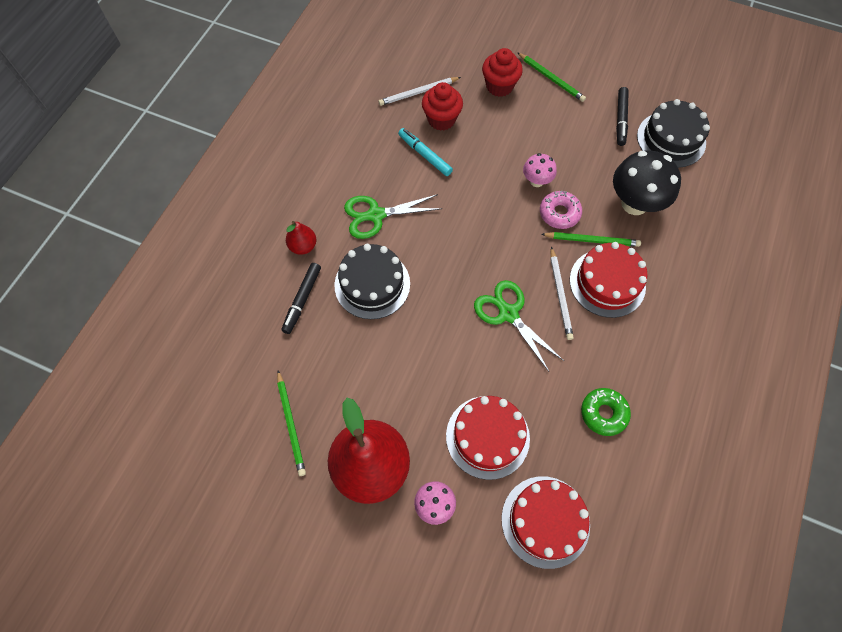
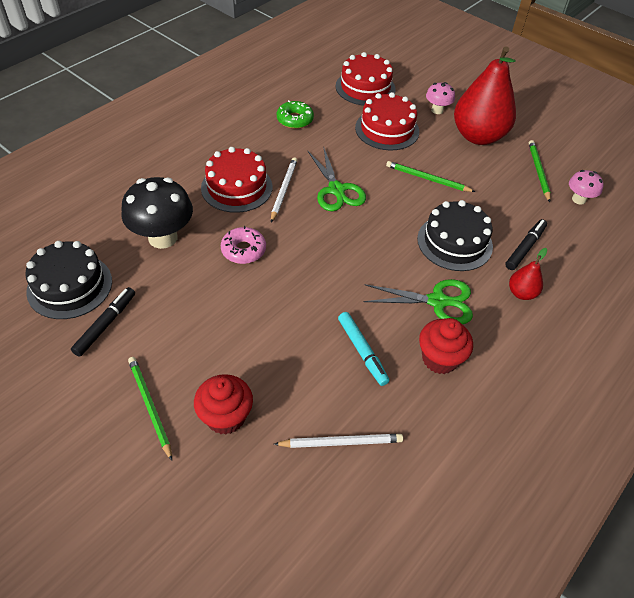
camera: 165 degrees left, 15 degrees down
red cupcake [422,82,463,131] -> red cupcake moved to [419,318,473,374]
pink mushroom [523,153,557,187] -> pink mushroom moved to [569,170,604,205]
green pencil [541,232,641,247] -> green pencil moved to [386,161,475,192]

